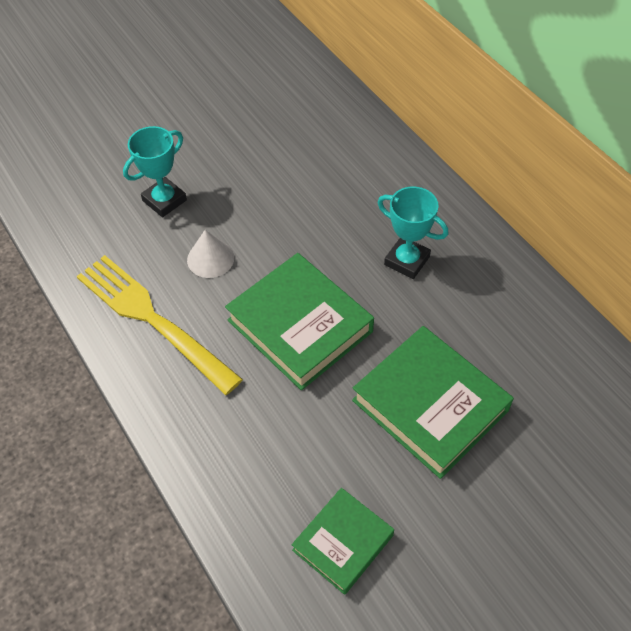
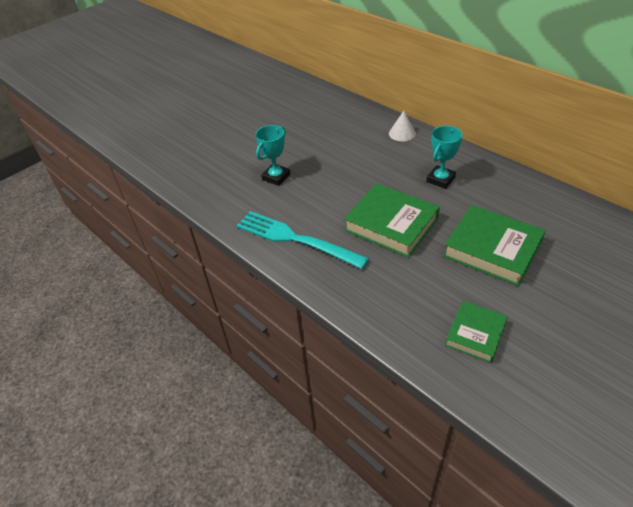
camera: 10 degrees left, 10 degrees down
yellow fork [77,255,243,395] -> turquoise fork [237,211,369,269]
white cone [187,230,234,278] -> white cone moved to [389,111,416,141]
turquoise trophy [377,187,448,279] -> turquoise trophy turned 75 degrees counterclockwise [426,126,463,189]

